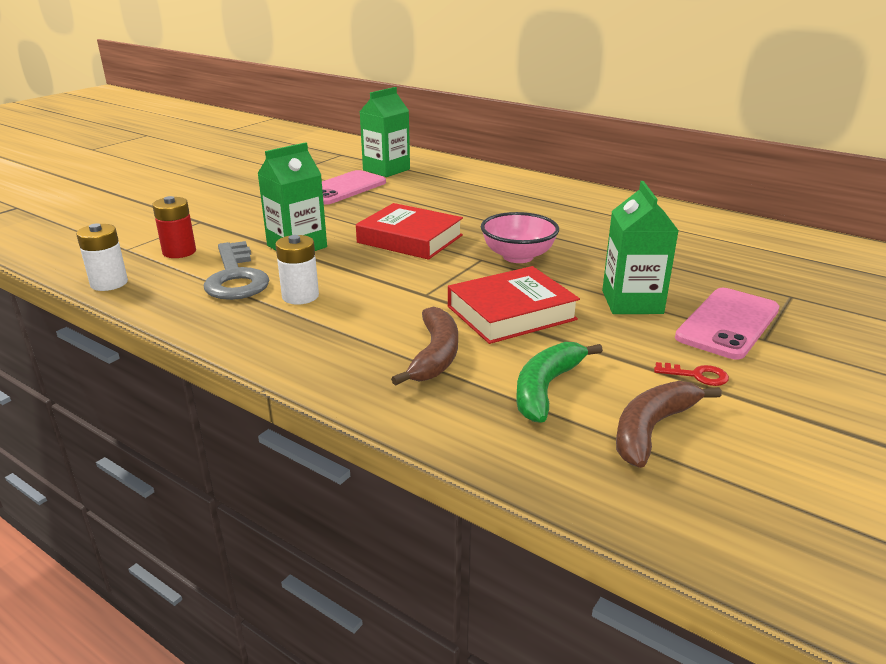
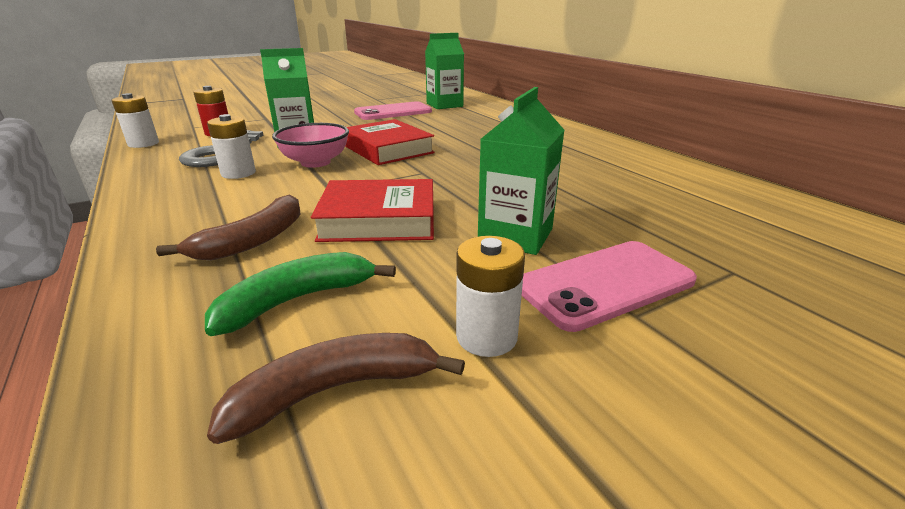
camera: 25 degrees right, 0 degrees up
pink bowl [481,212,559,263] -> pink bowl moved to [272,123,349,168]
red key [654,362,729,386] -> white battery [456,236,525,357]

